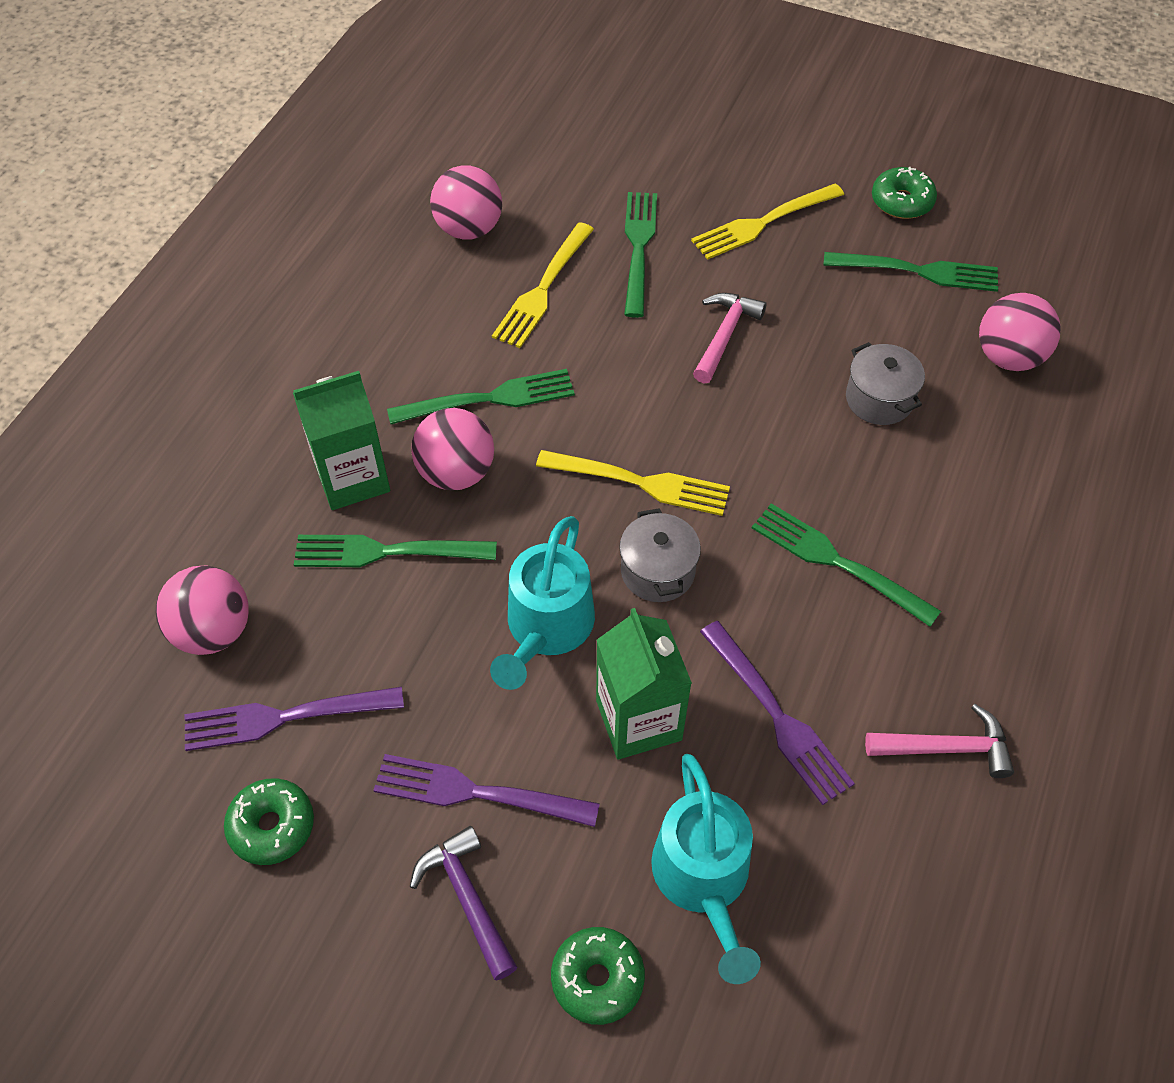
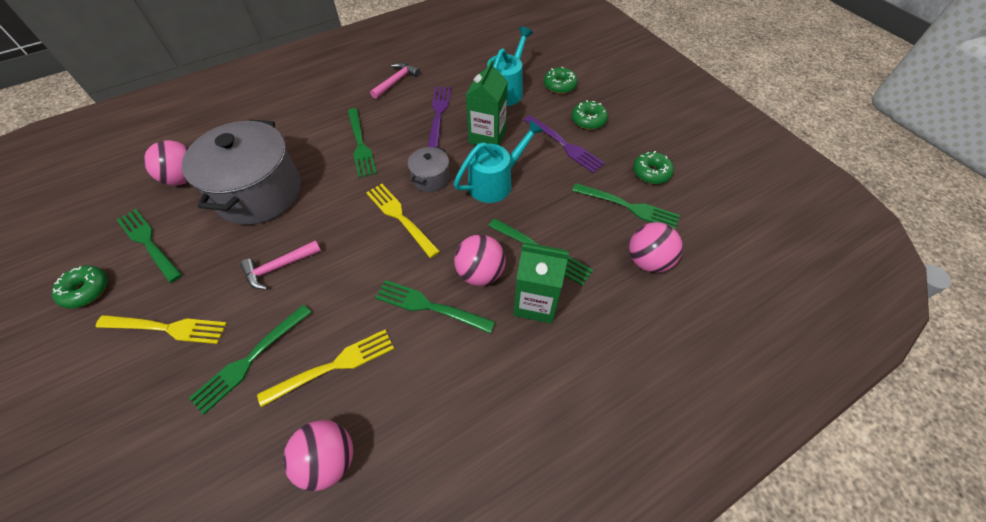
camera: 145 degrees left, 0 degrees up
purple fork [185,687,404,751] -> green fork [572,183,680,229]
purple hammer [410,826,517,980] -> green donut [572,100,608,130]
grey pot [846,342,925,425] -> grey pot [182,119,301,225], size x2.19
pink hammer [865,704,1014,778] -> pink hammer turned 90 degrees clockwise [370,62,420,99]

